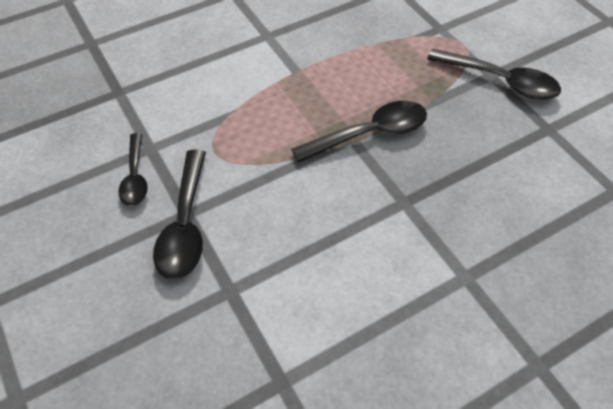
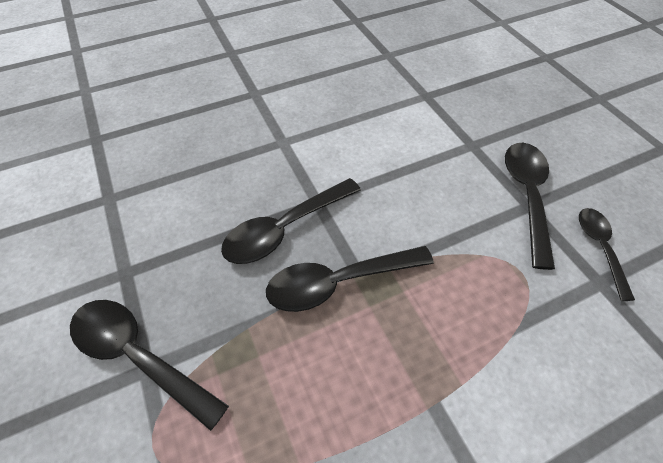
camera: 175 degrees left, 0 degrees up
none -> black spoon [221,178,361,264]

